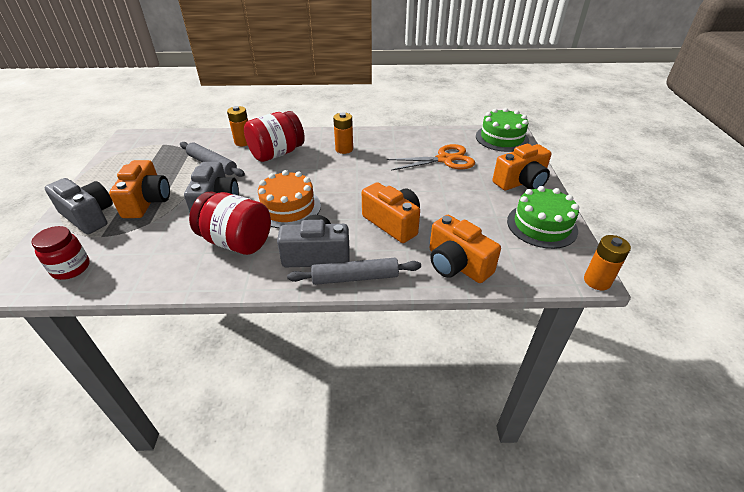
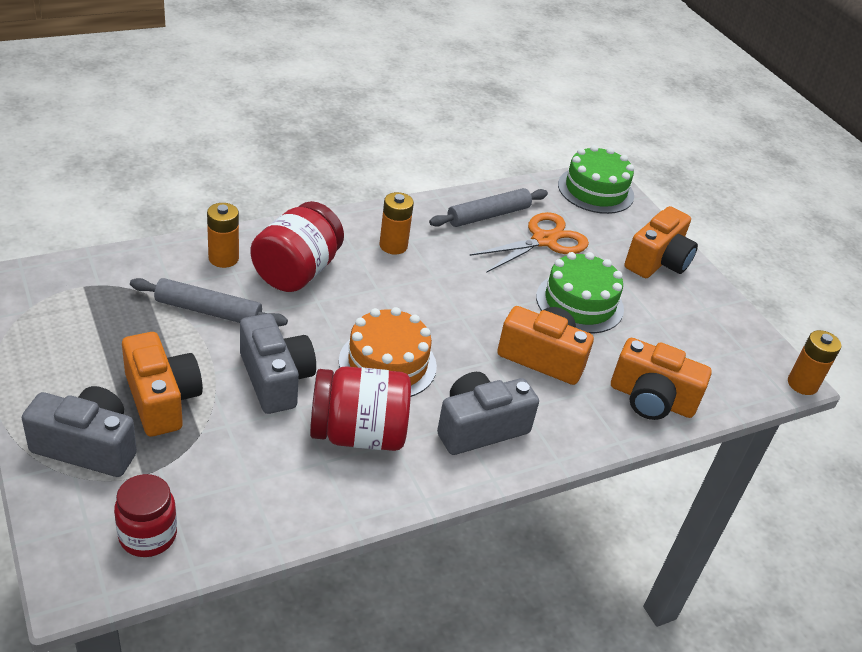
camera: 30 degrees left, 0 degrees up
grey rolling pin [287,258,421,285] -> grey rolling pin moved to [429,188,548,227]
green cake [507,186,579,249] -> green cake moved to [536,252,624,333]

